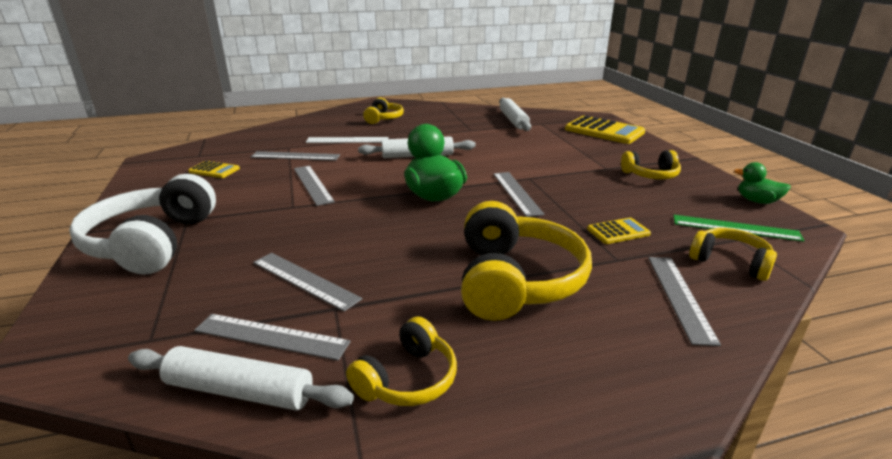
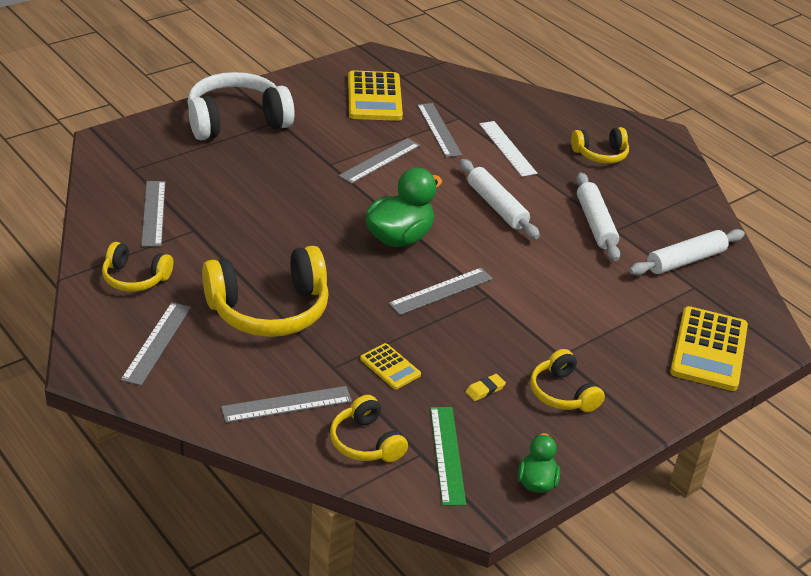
camera: 65 degrees right, 10 degrees up
white rolling pin [128,346,354,411] -> white rolling pin moved to [576,172,620,261]
yellow calculator [188,161,240,178] -> yellow calculator [348,70,403,121], size x1.94
grey ruler [253,253,362,312] -> grey ruler moved to [121,302,191,385]
yellow headphones [689,228,777,281] -> yellow headphones turned 135 degrees clockwise [330,395,408,462]
none -> yellow eraser [465,374,506,401]

